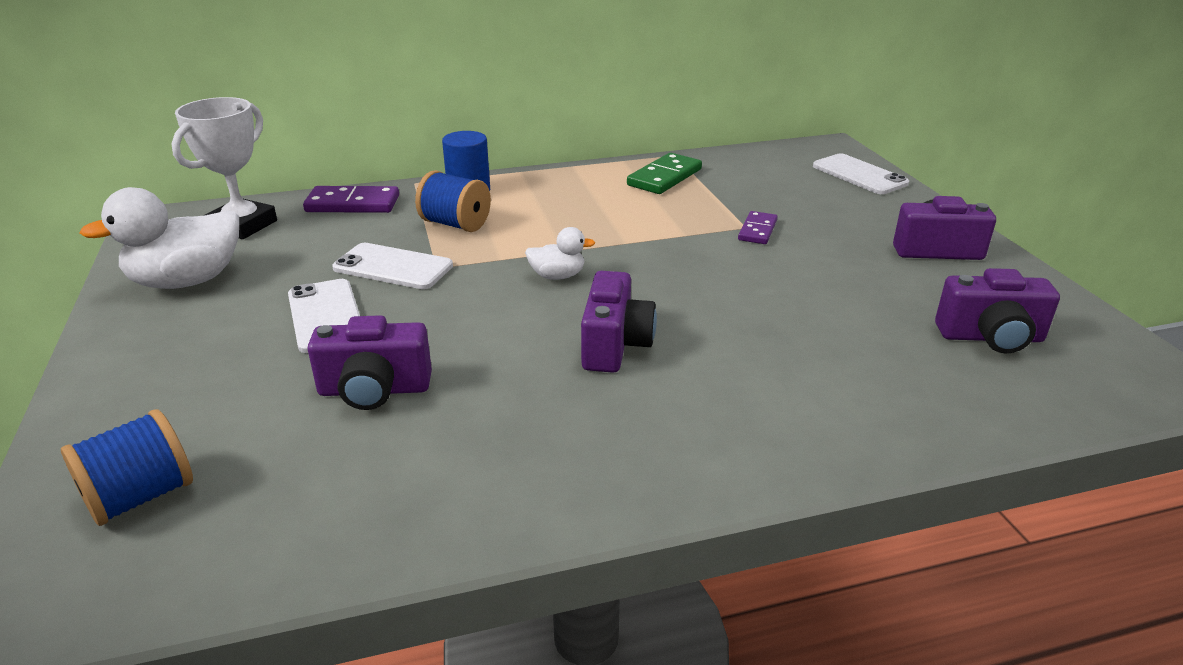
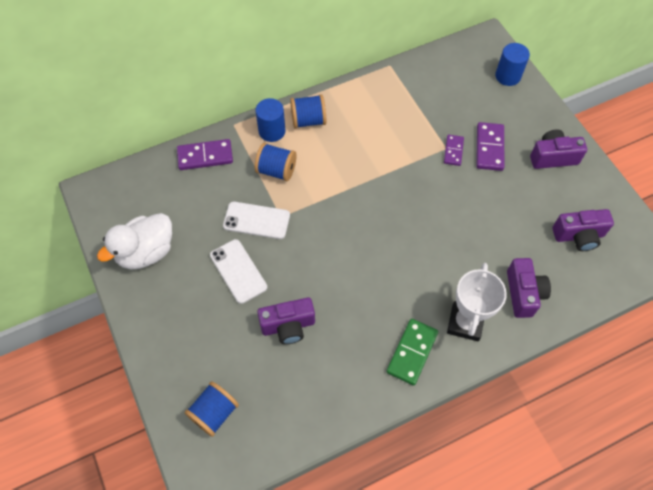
camera: 10 degrees left, 30 degrees up
white trophy [171,97,277,239] -> white trophy moved to [447,263,507,341]
white duck [525,227,595,280] -> none
purple camera [581,271,657,373] -> purple camera moved to [507,258,551,318]
green domino [627,153,702,194] -> green domino moved to [386,319,438,386]
white phone [813,153,909,194] -> blue cylinder [495,43,530,86]
none -> blue spool [290,94,326,129]
none -> purple domino [476,122,504,171]

